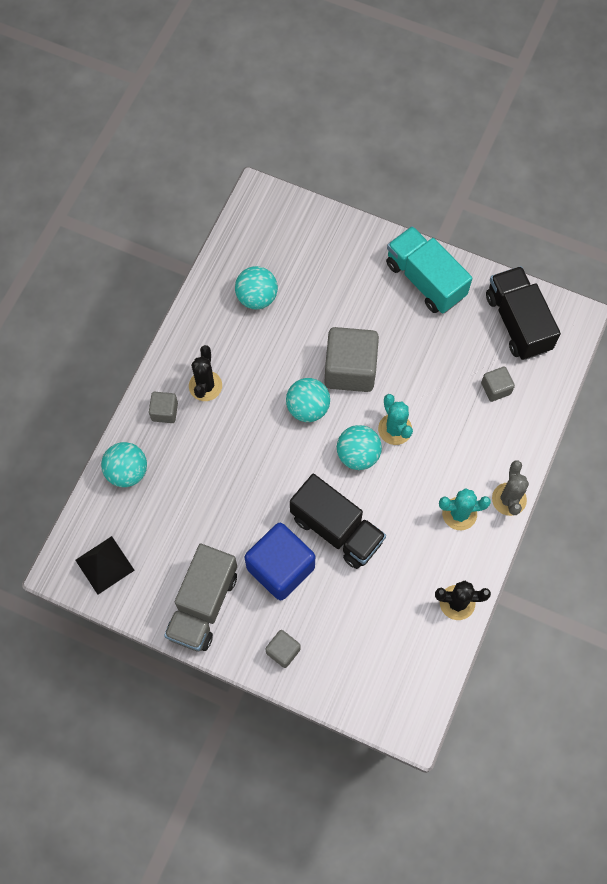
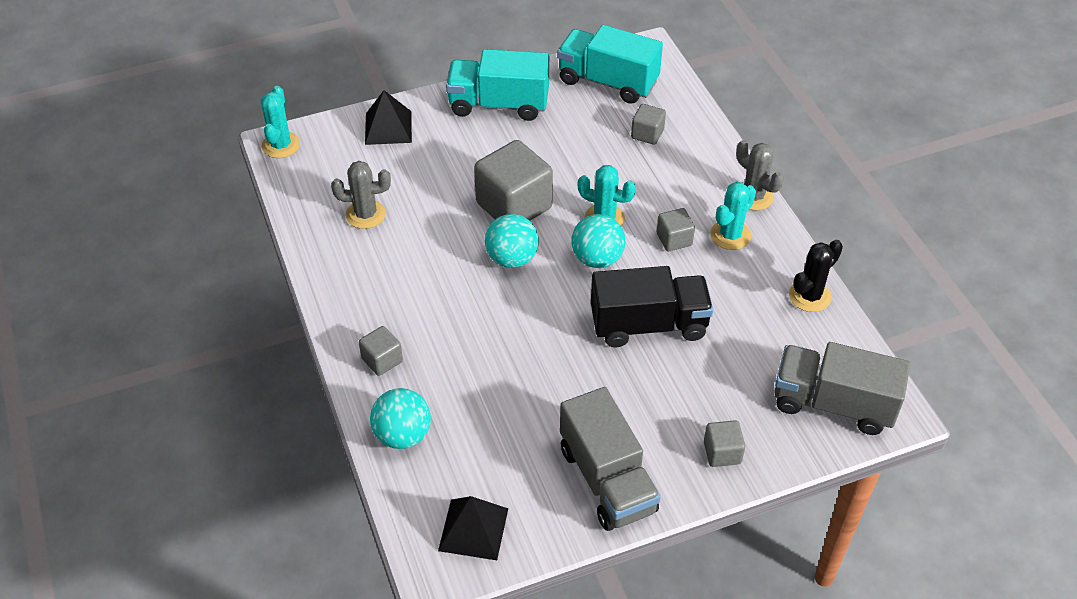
camera: 45 degrees left, 20 degrees down
black cactus [189,345,222,401] -> none
turquoise ball [235,266,278,309] -> grey cactus [331,161,391,229]
blue cube [245,523,315,600] -> none
black truck [486,266,561,360] -> turquoise truck [557,25,663,104]
none -> turquoise cactus [261,86,300,158]
none -> black pyramid [365,90,412,145]
none -> grey cube [657,208,695,251]
none -> grey truck [774,342,911,435]

